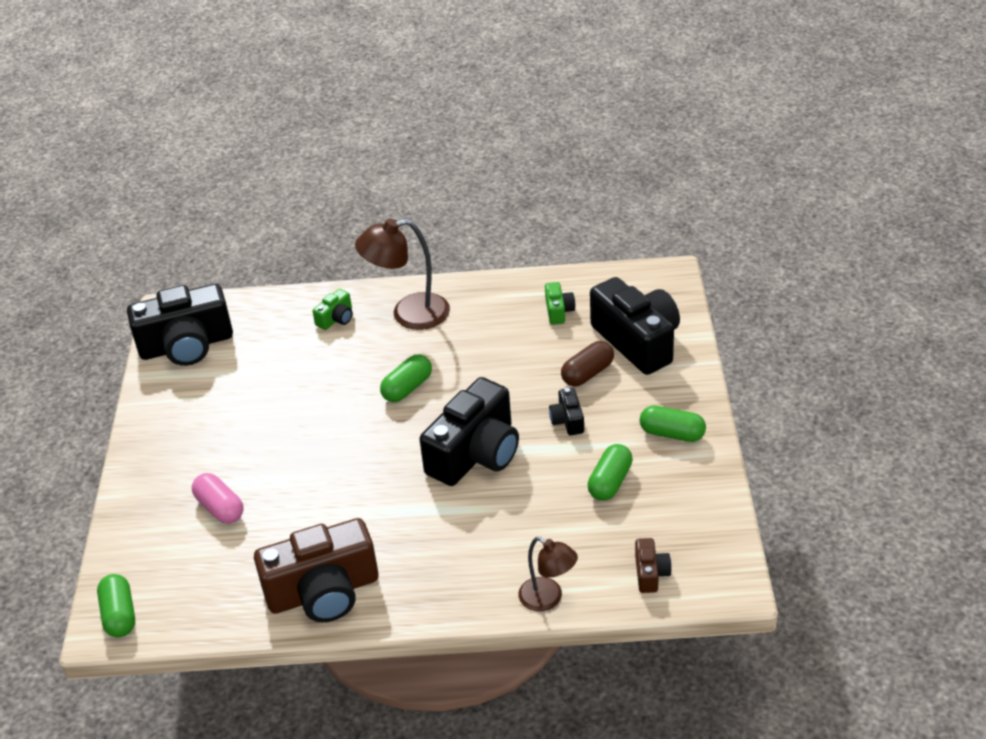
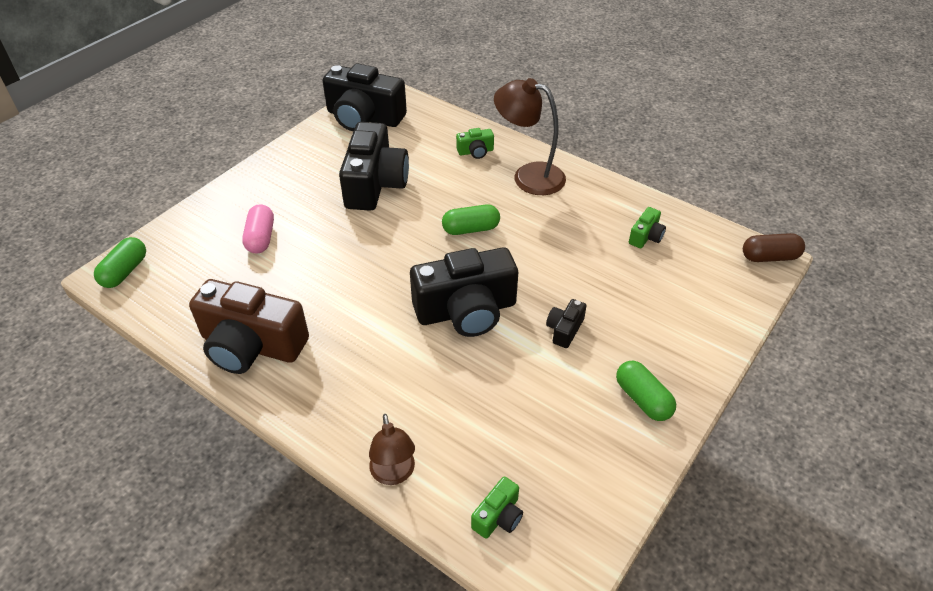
camera: 35 degrees right, 5 degrees up
brown capsule [561,341,614,386] -> brown capsule moved to [743,233,805,262]
green capsule [587,444,633,501] -> none
black camera [590,277,680,375] -> black camera moved to [339,122,409,211]
brown camera [635,538,672,593] -> green camera [471,476,523,539]

